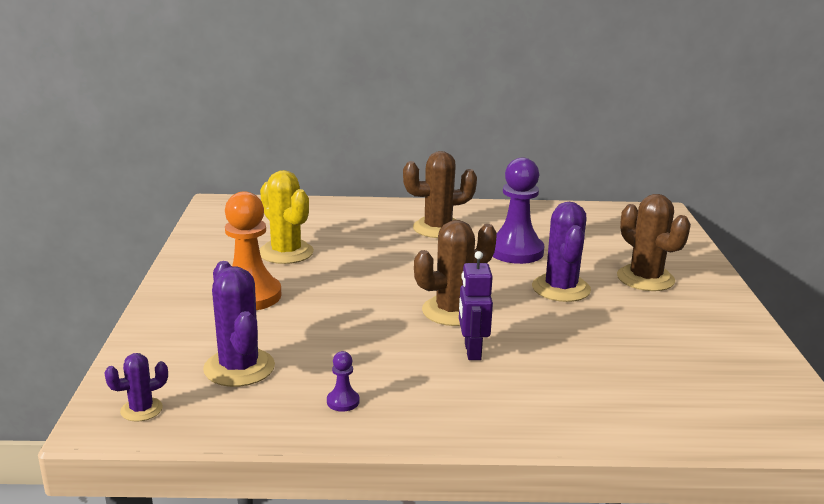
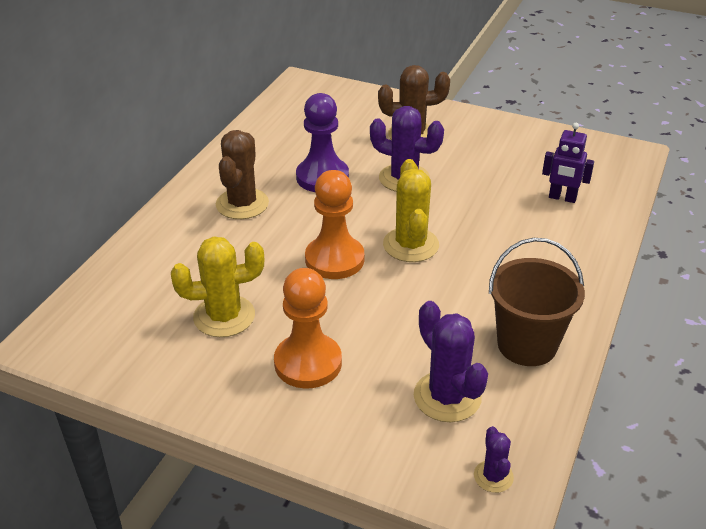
camera: 65 degrees left, 15 degrees up
purple cactus [203,261,275,387] -> purple cactus turned 60 degrees clockwise [414,301,488,422]
purple pawn [327,351,359,412] -> brown bucket [489,238,585,366]
brown cactus [414,220,497,326] -> yellow cactus [383,159,439,262]
purple robot [459,251,493,360] -> purple robot moved to [542,123,594,203]
none -> orange pawn [305,170,364,279]

